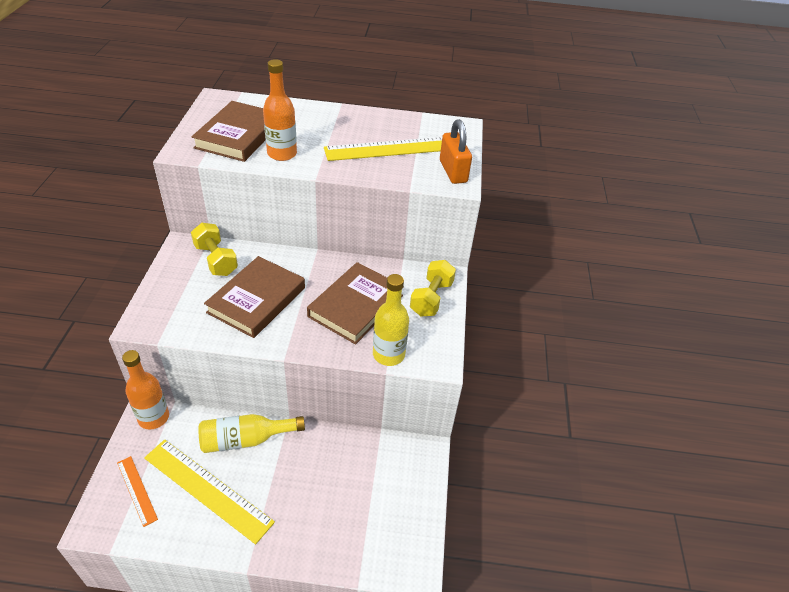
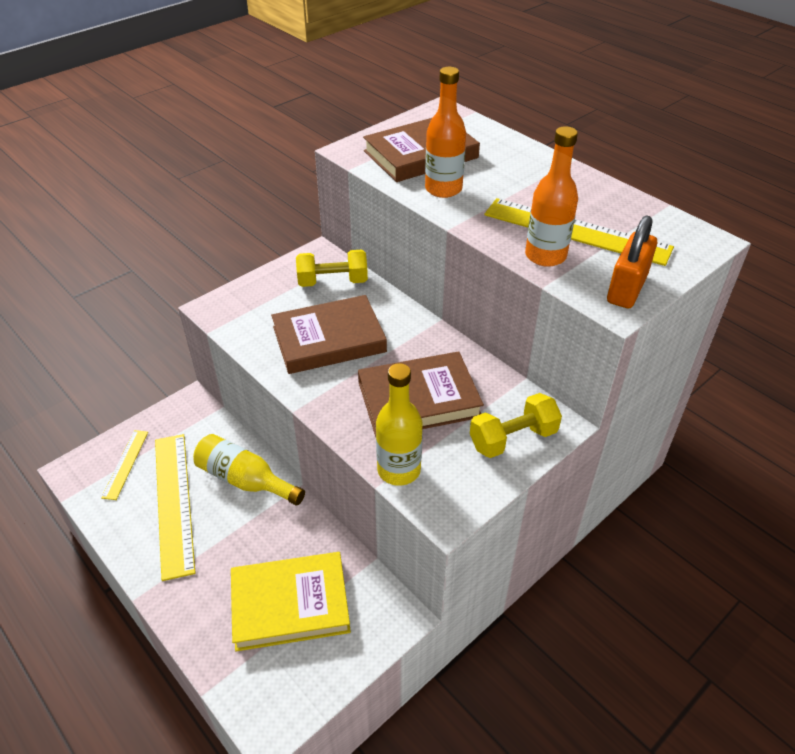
camera: 45 degrees right, 0 degrees up
orange ruler [117,456,158,527] -> yellow ruler [101,430,148,500]
orange bottle [122,350,169,430] -> orange bottle moved to [525,126,578,267]
yellow dumbbell [191,223,238,276] -> yellow dumbbell turned 75 degrees clockwise [296,249,368,287]
none -> yellow book [231,552,351,651]

